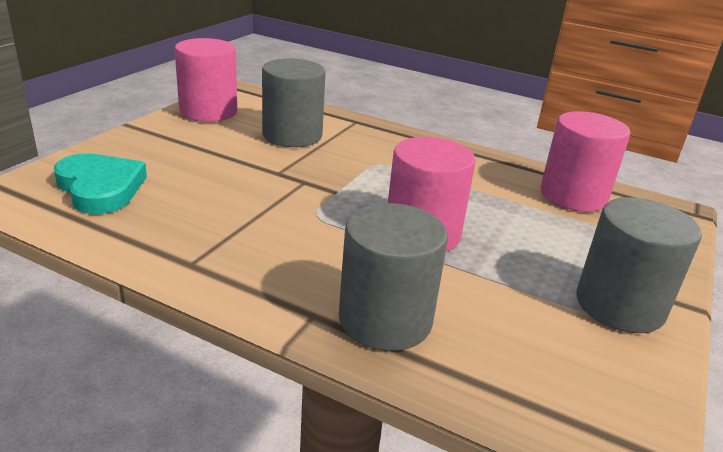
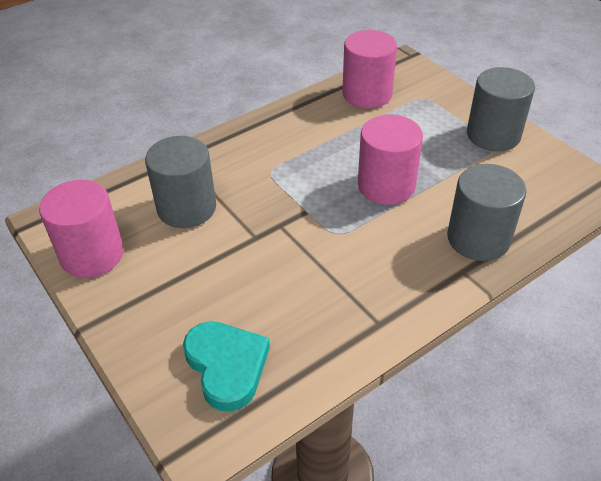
camera: 60 degrees left, 15 degrees up
turquoise heart [54,153,147,214] -> turquoise heart turned 75 degrees clockwise [183,321,270,412]

